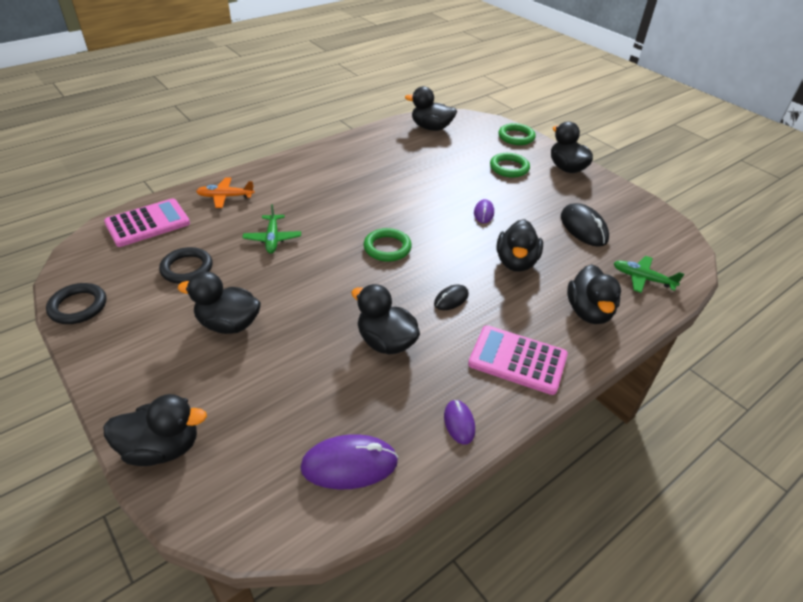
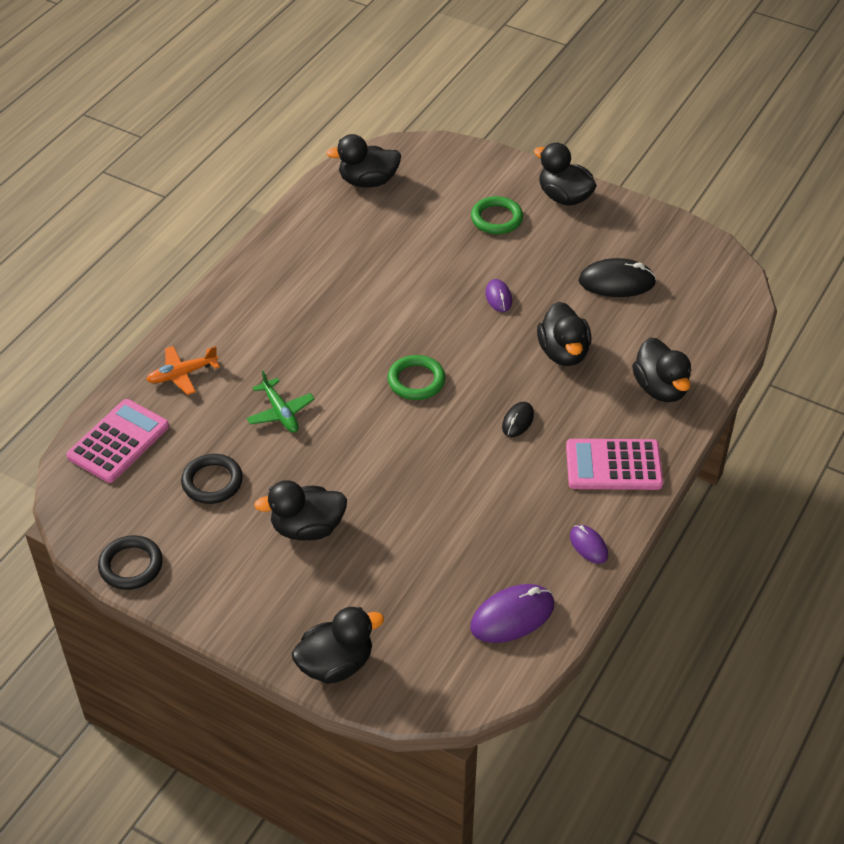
camera: 20 degrees left, 5 degrees up
black duck [351,284,420,354] -> none
green ring [498,123,536,145] -> none
black mouse [561,203,609,247] -> black mouse turned 45 degrees counterclockwise [578,258,656,297]
green plane [613,256,684,293] -> none

